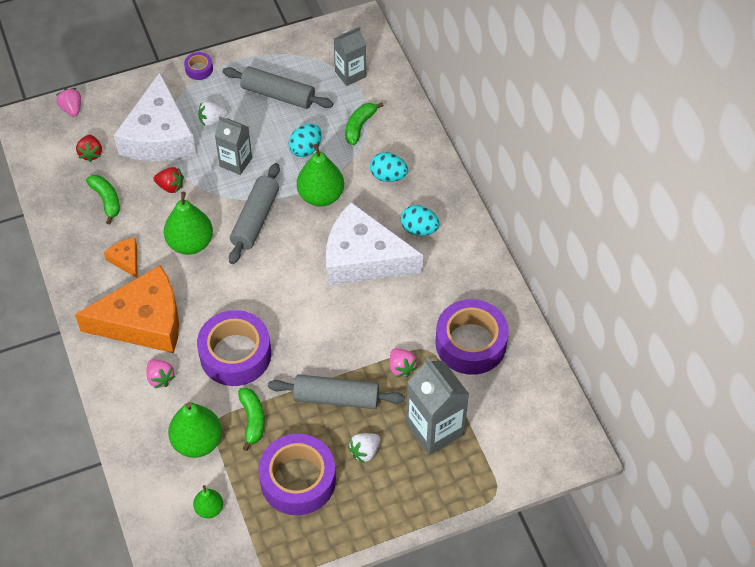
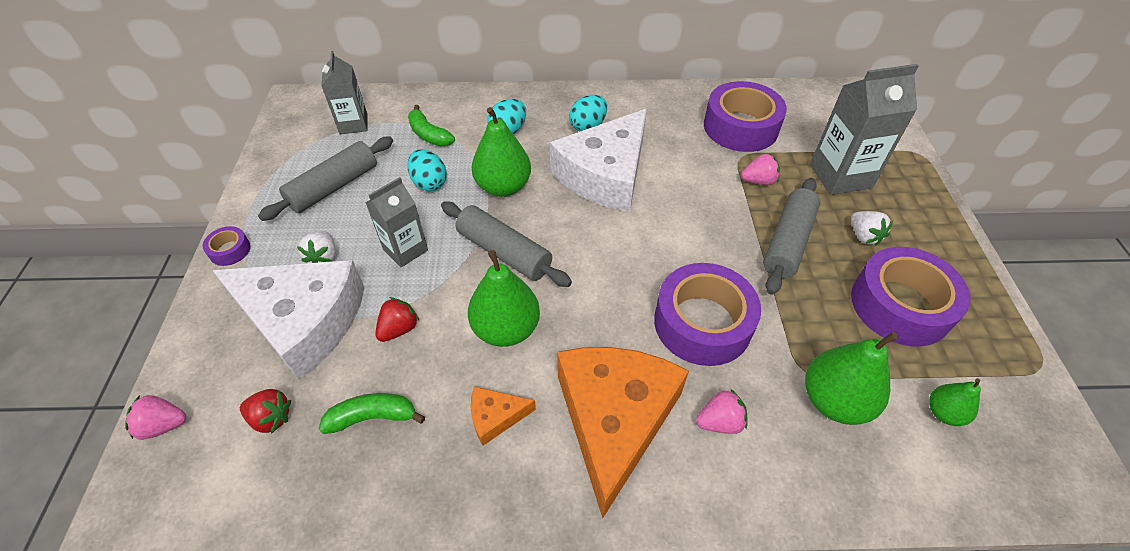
camera: 70 degrees left, 5 degrees down
green banana [238,388,265,451] -> none

